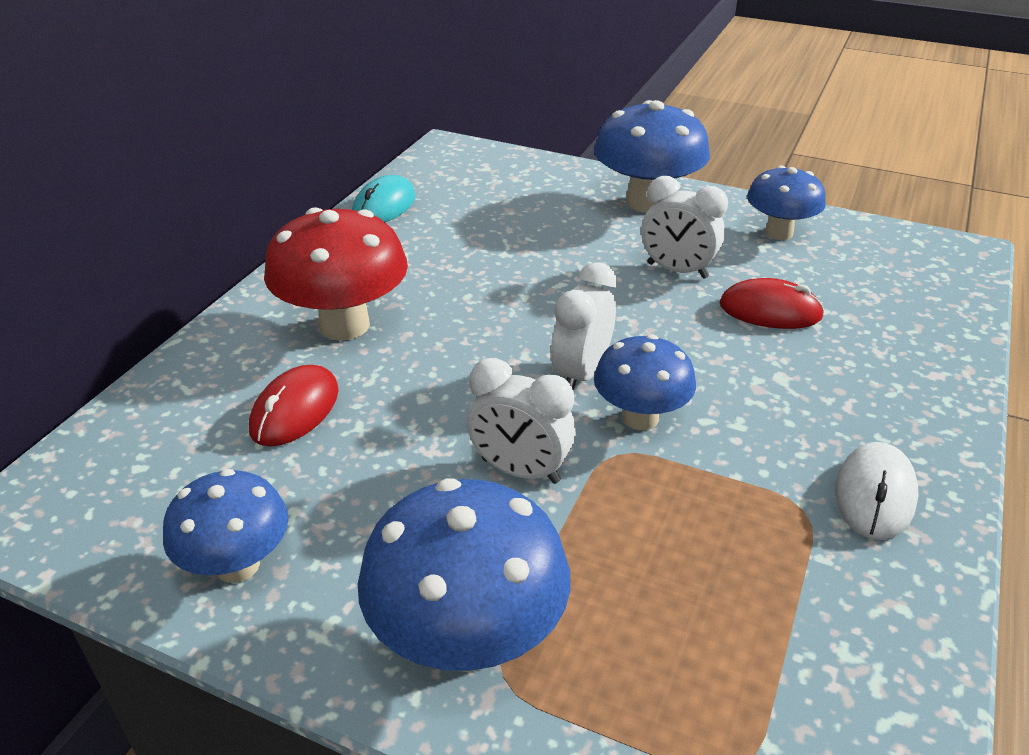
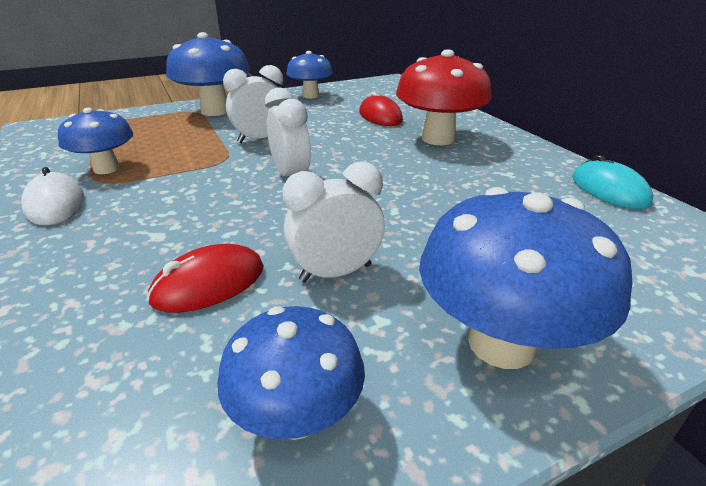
camera: 130 degrees right, 5 degrees down
blue mushroom [594,334,696,430] -> blue mushroom moved to [58,108,133,174]

